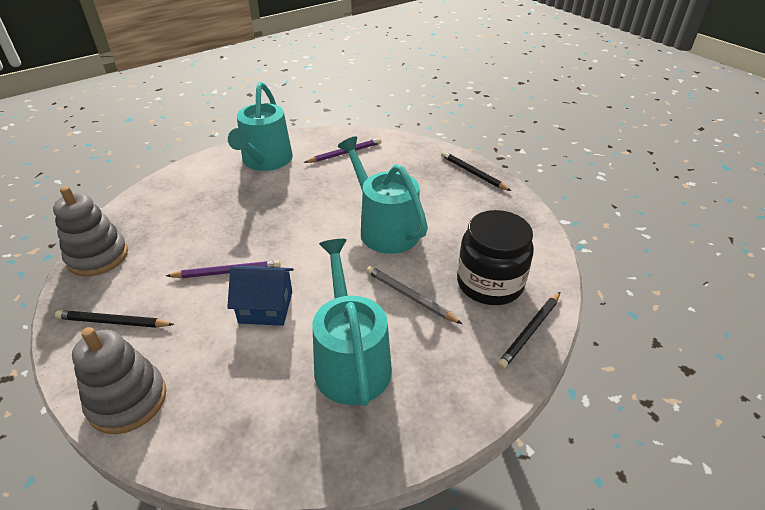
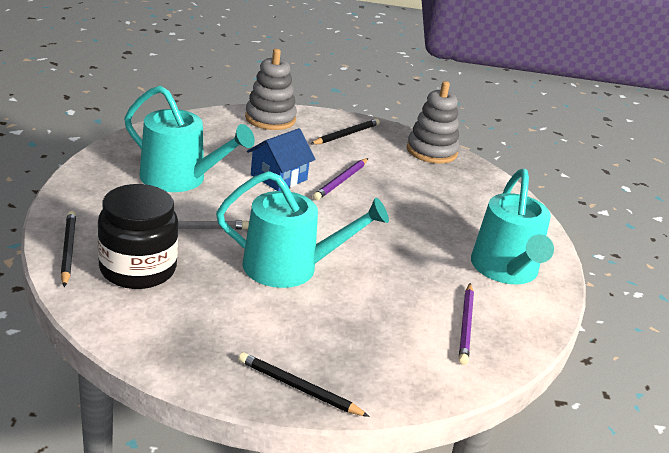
camera: 125 degrees right, 10 degrees down
turquoise watering can [228,82,293,171] -> turquoise watering can turned 135 degrees counterclockwise [471,169,554,284]
black pencil [441,151,511,191] -> black pencil turned 150 degrees counterclockwise [238,352,370,417]

